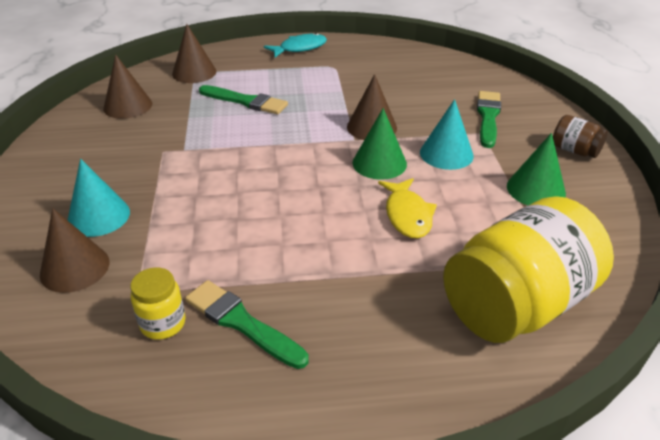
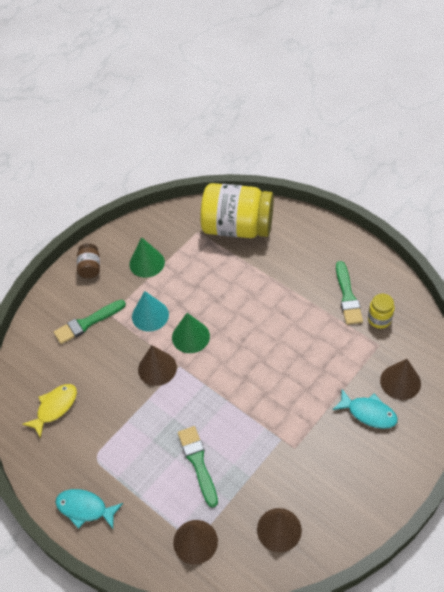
camera: 130 degrees left, 15 degrees up
turquoise cone [68,159,130,237] -> turquoise fish [332,389,398,429]
yellow fish [378,178,437,238] -> yellow fish moved to [22,384,77,439]

